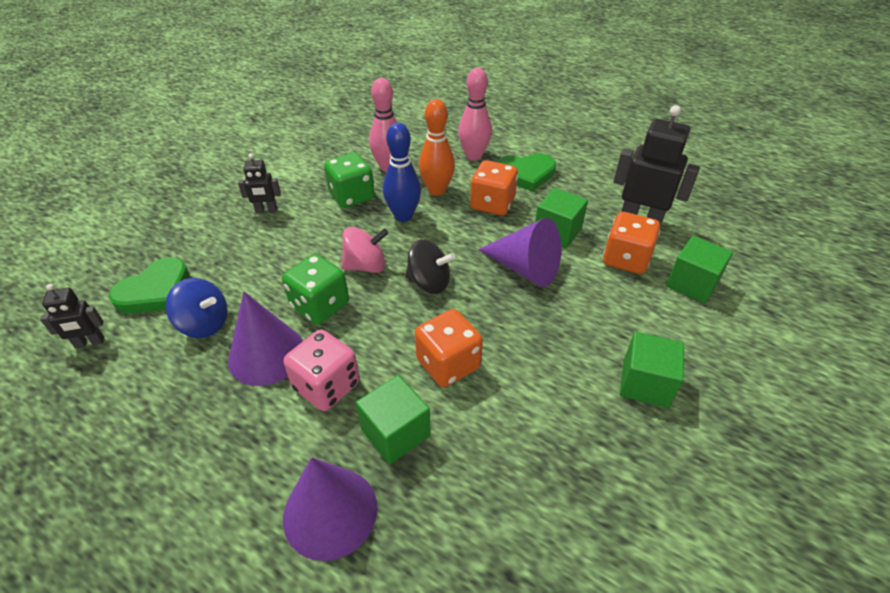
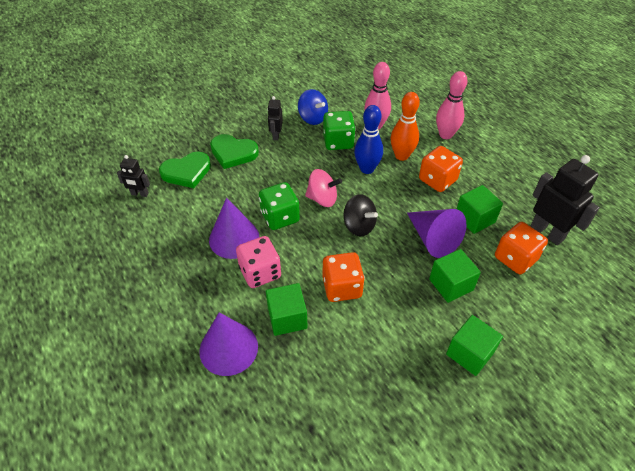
camera: 25 degrees right, 5 degrees up
blue spinning top [166,278,227,338] -> blue spinning top moved to [298,89,328,125]
black robot [238,154,281,213] -> black robot turned 75 degrees clockwise [267,96,283,140]
green heart [496,153,556,192] -> green heart moved to [210,134,259,169]
green cube [666,236,733,303] -> green cube moved to [429,249,481,303]

